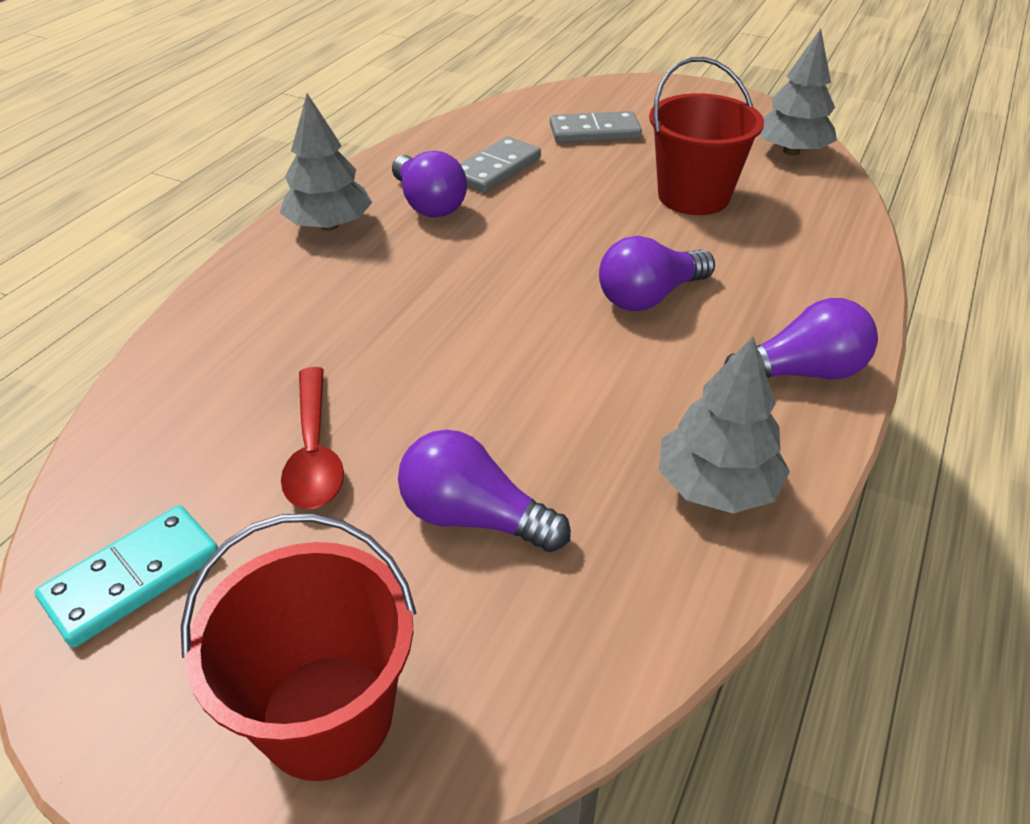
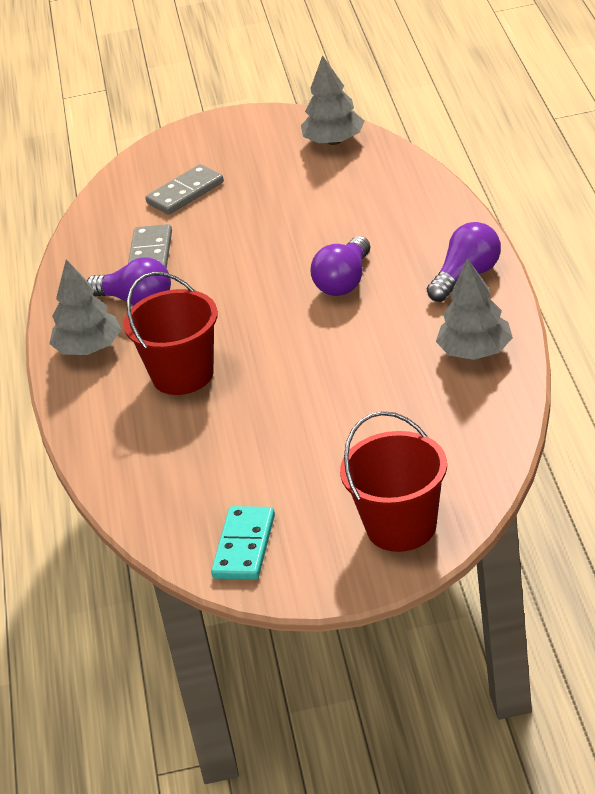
camera: 30 degrees left, 5 degrees down
red spoon [281,367,344,509] -> none
purple light bulb [398,430,571,552] -> none
red bucket [649,57,764,215] -> red bucket moved to [124,272,218,395]

